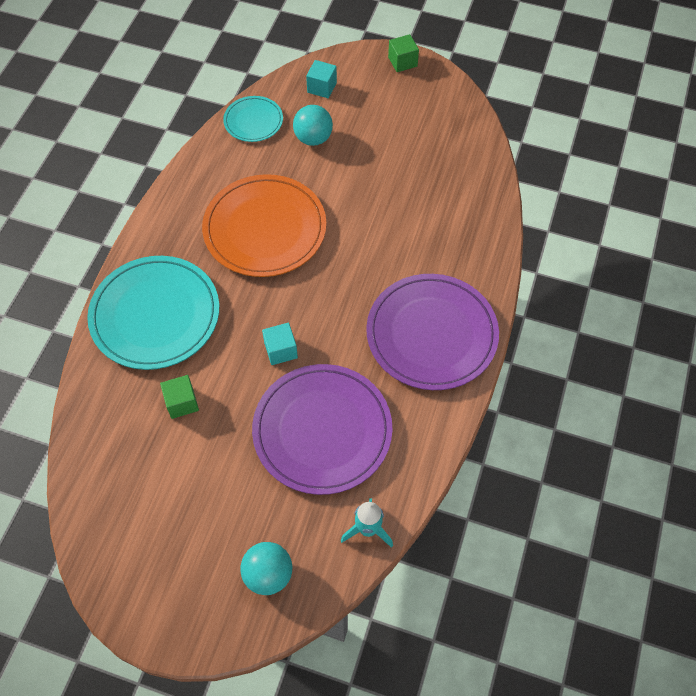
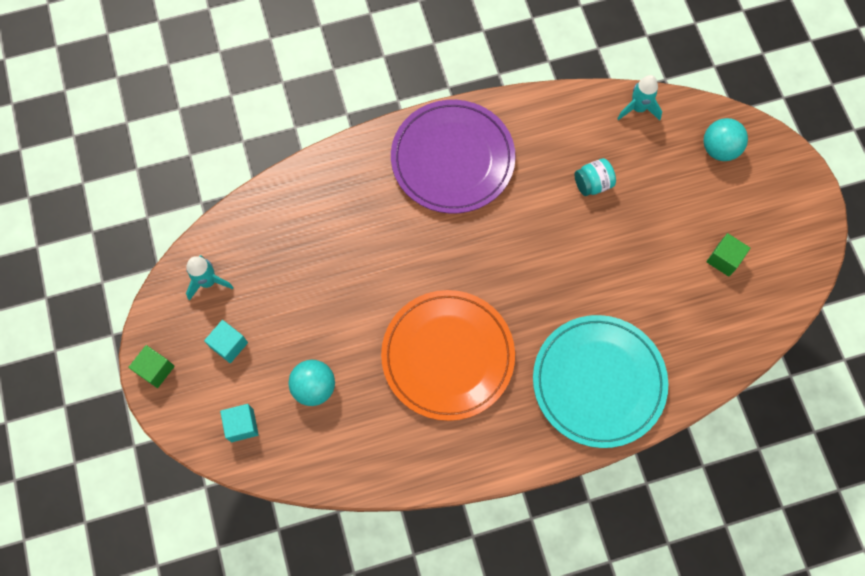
camera: 125 degrees left, 10 degrees up
green cube [160,375,199,419] -> green cube moved to [707,233,750,277]
turquoise plate [223,96,283,142] -> none
purple plate [252,364,392,495] -> turquoise jar [575,158,616,196]
turquoise cube [262,323,298,365] -> turquoise cube moved to [204,320,248,363]
none -> turquoise rocket [186,255,234,301]

